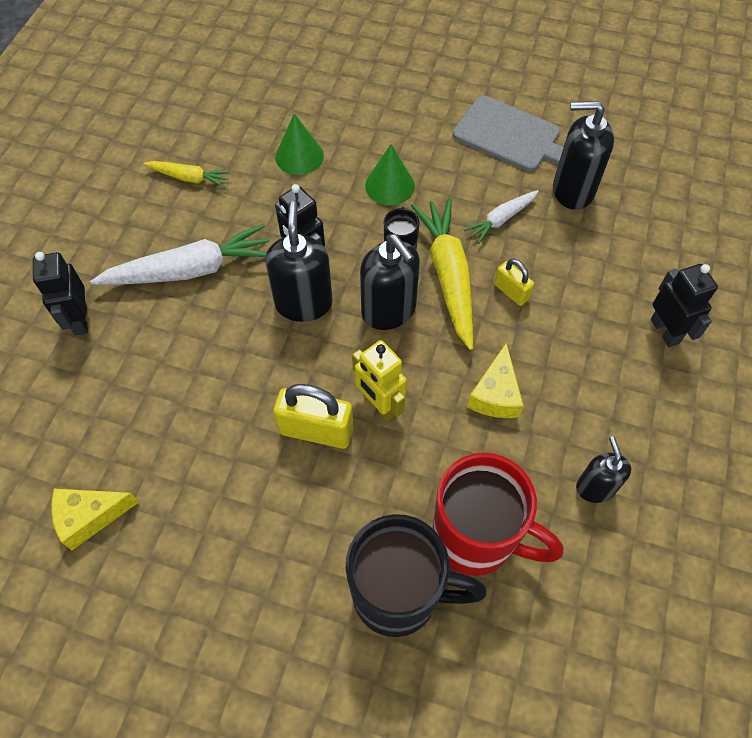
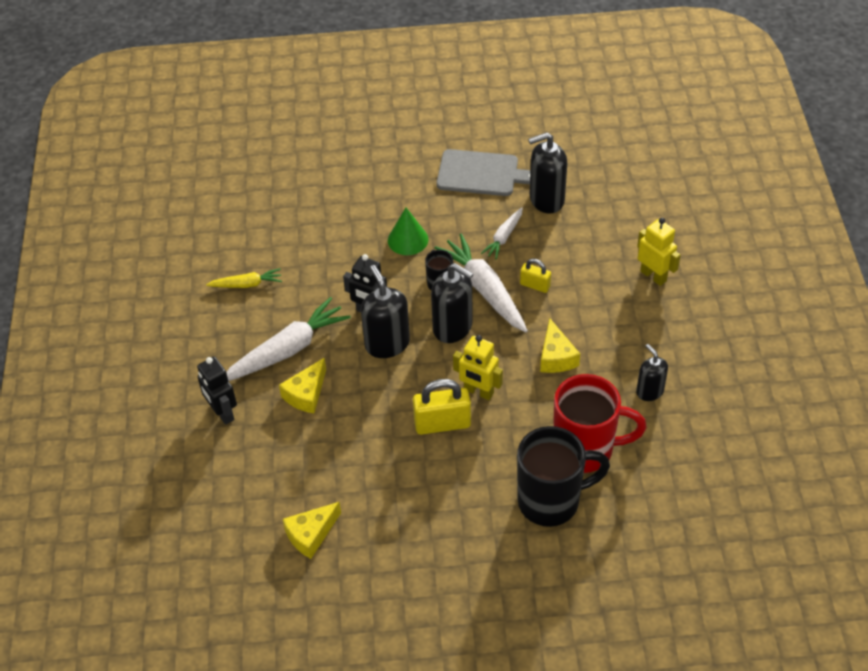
camera: 20 degrees left, 10 degrees down
green cone [275,113,324,175] -> none
yellow carrot [411,198,474,350] -> white carrot [434,234,528,332]
black robot [651,264,718,347] -> yellow robot [637,218,681,286]
none -> yellow cheese [279,358,326,413]

